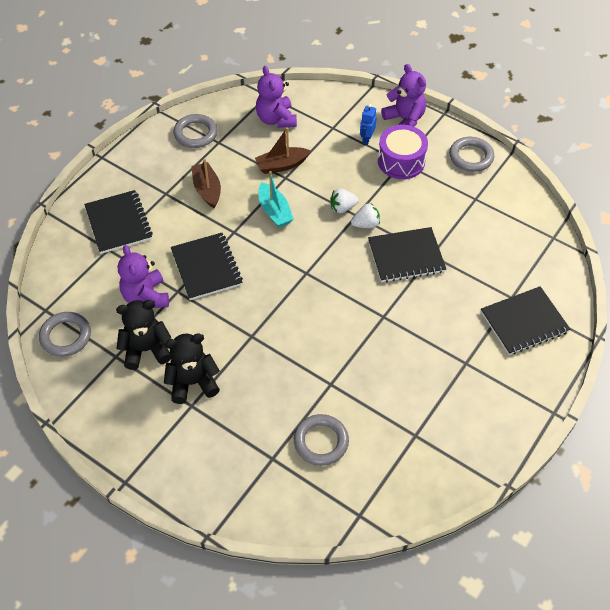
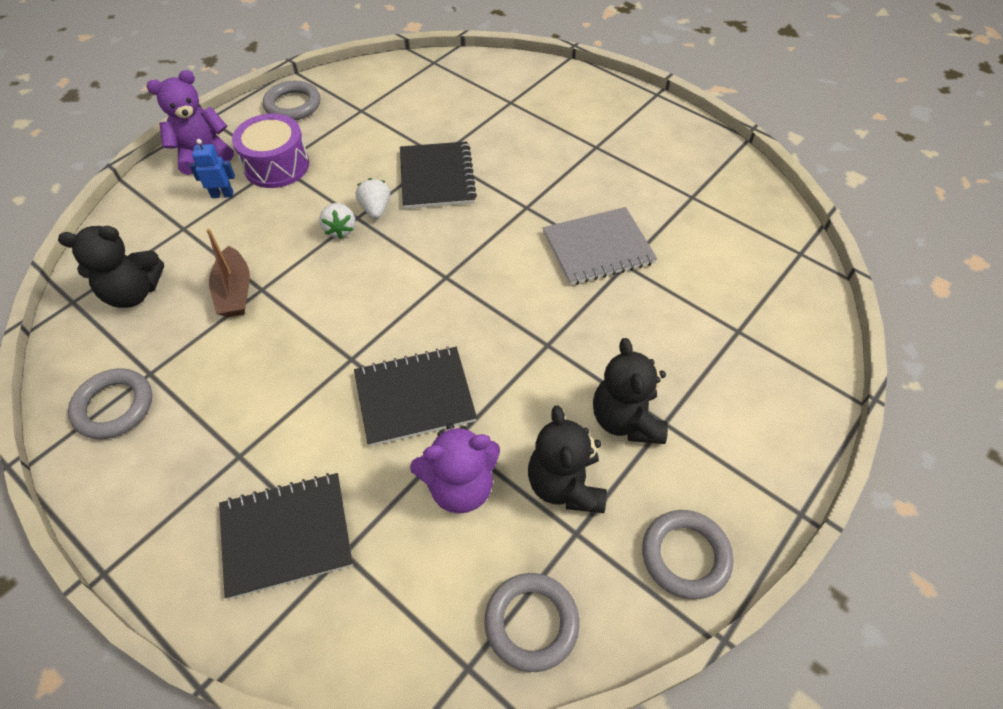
camera: 85 degrees left, 0 degrees up
brown boat [191,159,221,209] -> none
purple teddy bear [256,66,297,128] -> black teddy bear [58,226,164,308]
turquoise boat [258,171,294,228] -> none
grey ring [294,414,349,466] -> grey ring moved to [642,510,734,600]
blue robot [360,104,377,145] -> blue robot turned 150 degrees clockwise [190,139,235,198]
black notebook [481,286,571,355] -> none
none -> grey notebook [543,207,657,285]

